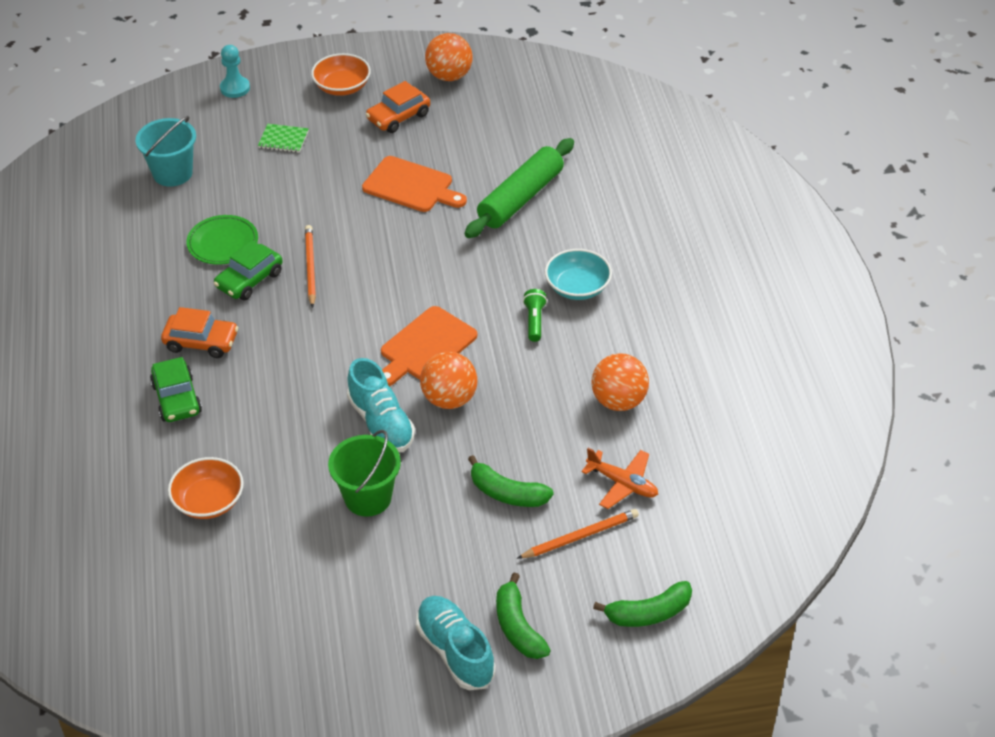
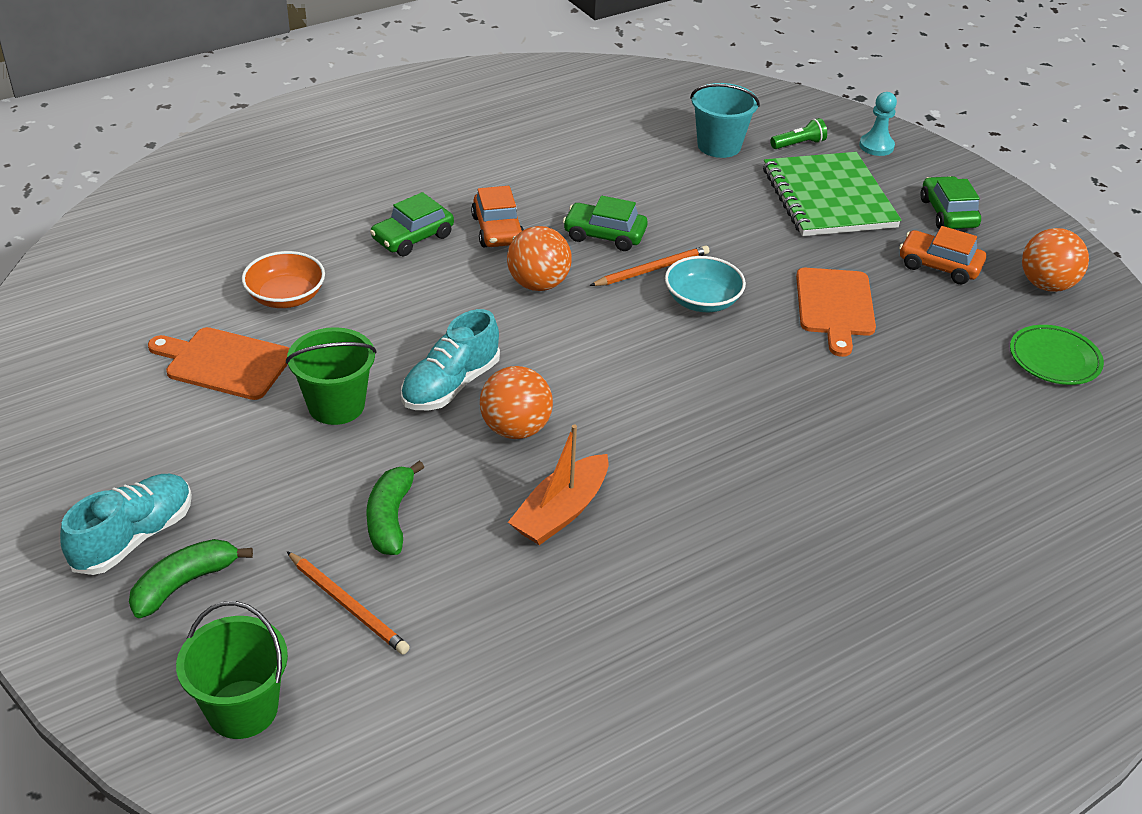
camera: 65 degrees right, 5 degrees down
green plate [186,215,258,265] -> green plate moved to [1010,325,1104,385]
green notebook [258,124,309,153] -> green notebook [763,152,901,236], size x2.44
orange bowl [311,53,371,96] -> green car [920,176,981,229]
orange cutting board [381,306,477,386] -> orange cutting board moved to [148,327,290,400]
green rolling pin [465,138,574,238] -> none
green flashlight [523,289,547,342] -> green flashlight moved to [770,118,827,149]
turquoise bowl [545,249,612,300] -> turquoise bowl moved to [665,256,746,312]
orange plane [581,448,658,509] -> none
orange ball [591,353,649,411] -> orange ball moved to [507,226,572,291]
green banana [593,581,692,627] -> green bucket [176,601,288,739]
none -> orange boat [508,424,608,545]

